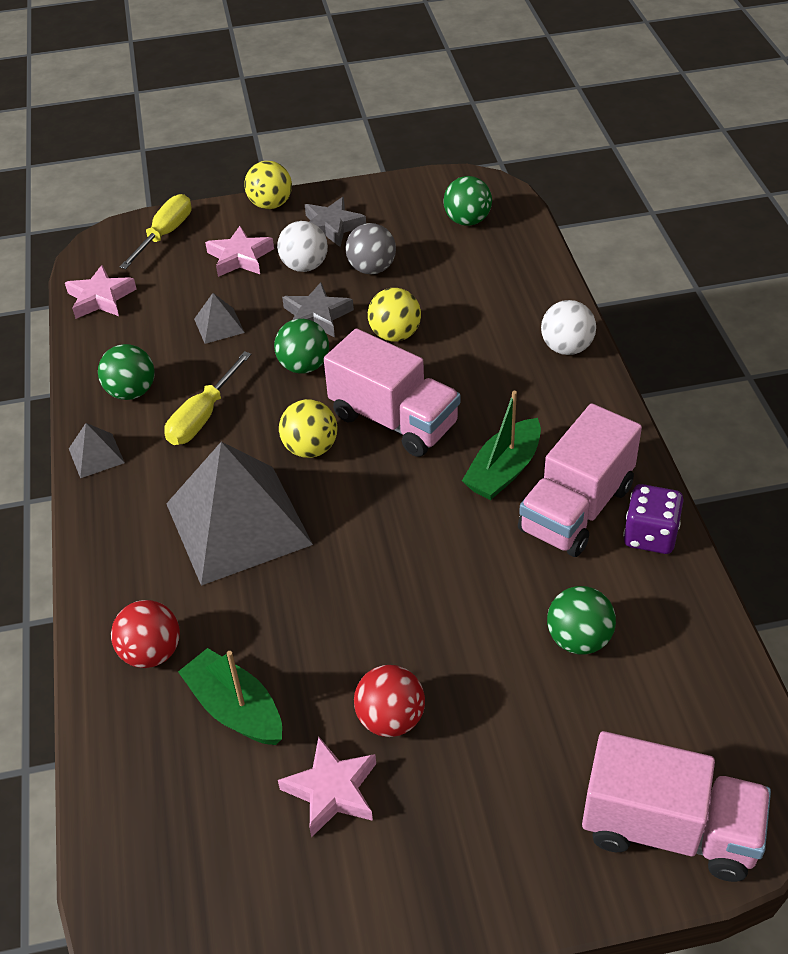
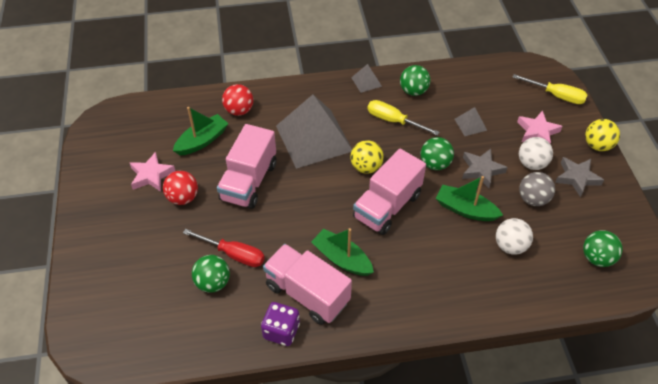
camera: 90 degrees right, 5 degrees up
pink star [65,265,137,319] -> none
yellow ball [368,288,421,342] -> green boat [436,176,503,221]
white ball [541,300,596,355] -> white ball moved to [496,218,533,255]
pink truck [582,731,771,882] -> pink truck moved to [217,124,276,209]
none -> red screwdriver [183,229,265,267]

